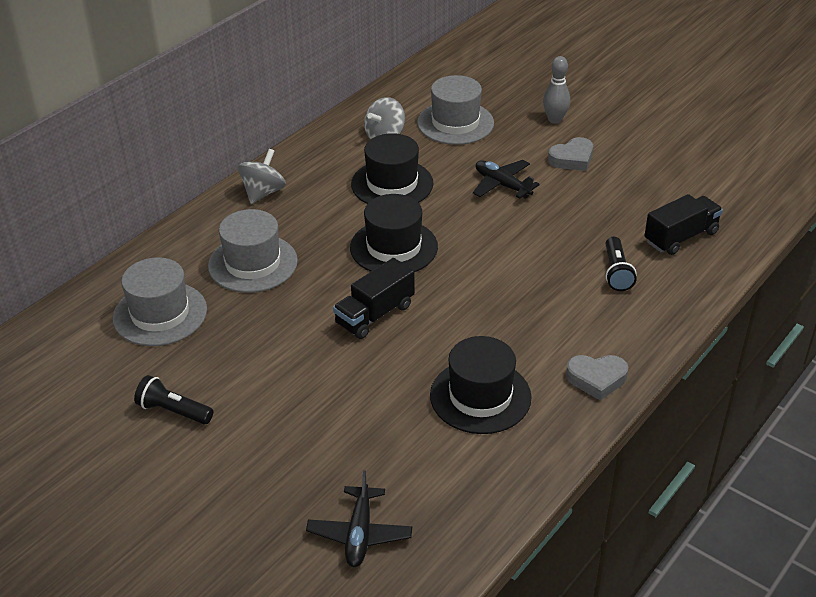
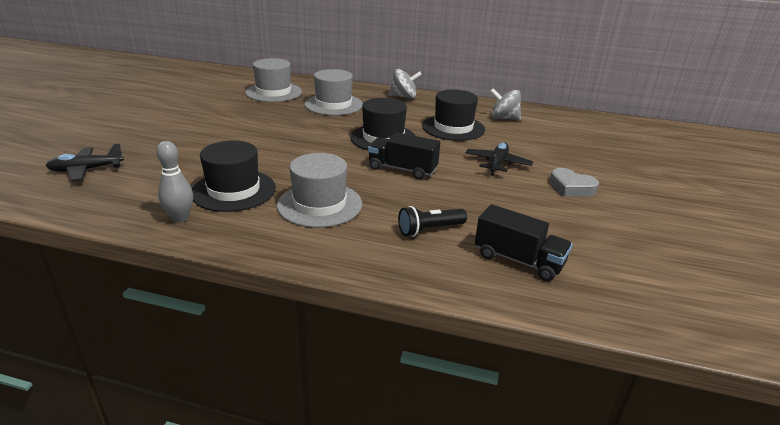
camera: 65 degrees right, 10 degrees down
black flashlight [134,375,213,424] -> none
black truck [333,258,415,339] -> black truck moved to [368,132,440,179]
grey hat [417,75,494,145] -> grey hat moved to [277,153,362,228]
grey bowling pin [543,56,570,124] -> grey bowling pin moved to [156,141,193,222]
grey heart [566,355,628,400] -> none

